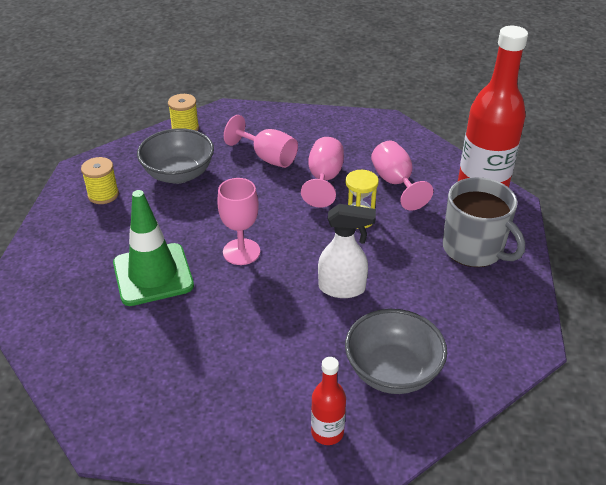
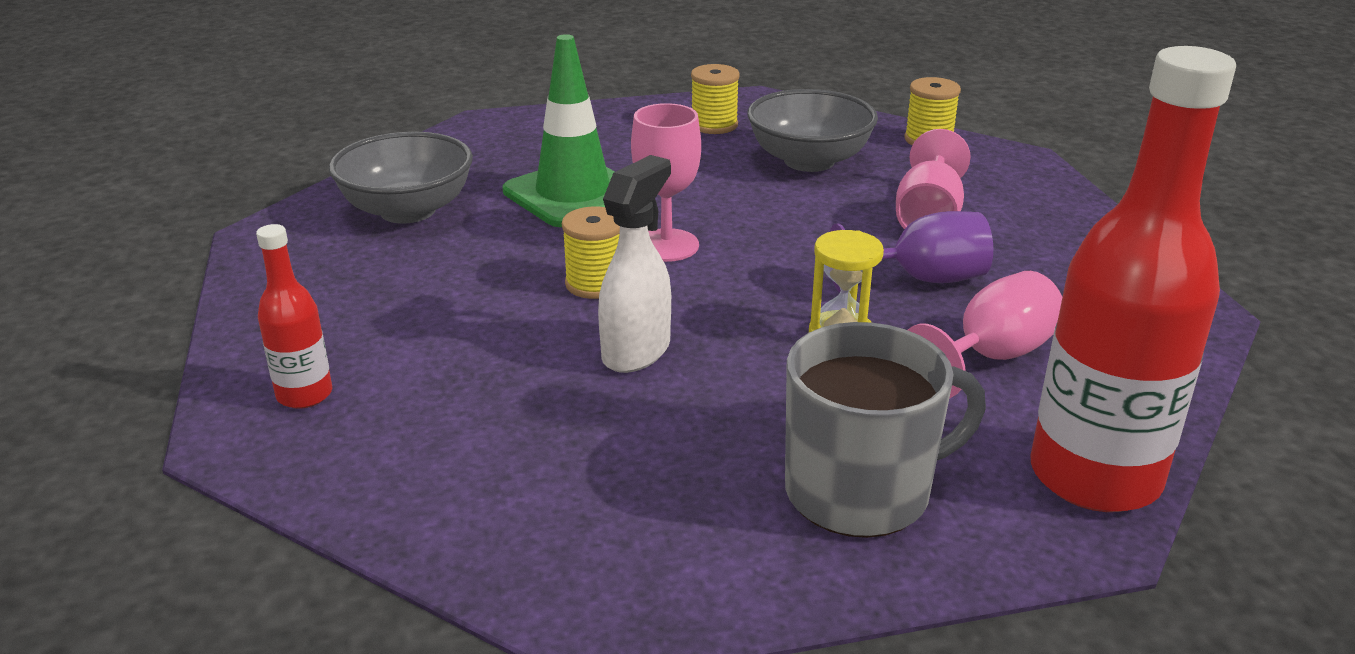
camera: 70 degrees right, 10 degrees down
pink goblet [301,137,344,208] -> purple goblet [830,211,993,293]
white spray bottle [318,204,376,298] -> white spray bottle turned 135 degrees counterclockwise [598,155,671,373]
grey bowl [345,309,447,394] -> grey bowl moved to [329,132,473,224]
grey mug [443,177,525,267] -> grey mug turned 135 degrees counterclockwise [785,322,986,538]
none -> yellow spool [562,207,620,299]

